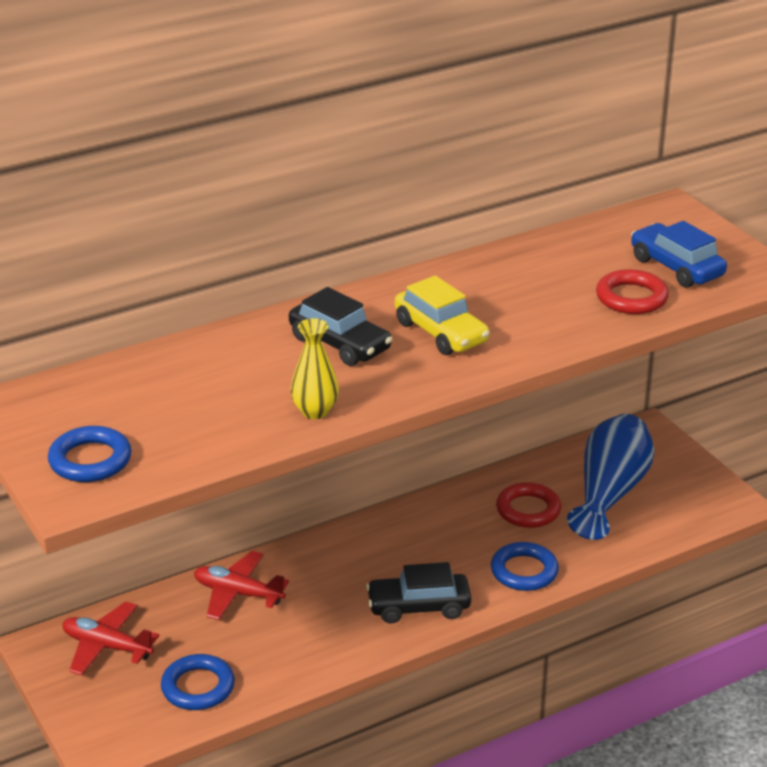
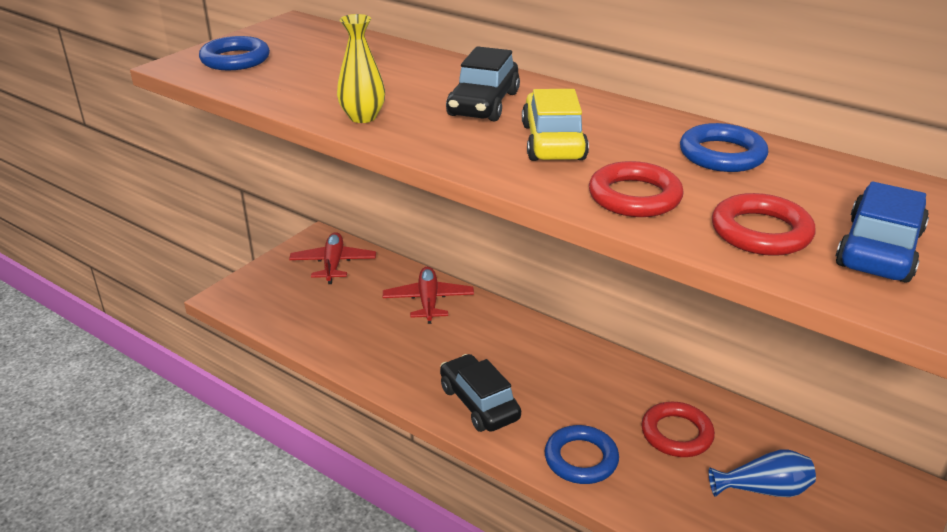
camera: 65 degrees right, 0 degrees up
blue ring [161,654,235,710] -> blue ring moved to [680,123,768,172]
yellow car [395,275,490,355] -> yellow car turned 150 degrees clockwise [522,89,589,161]
blue vase [567,414,654,540] -> blue vase [709,449,816,497], size x0.56
none -> red ring [589,161,684,217]

